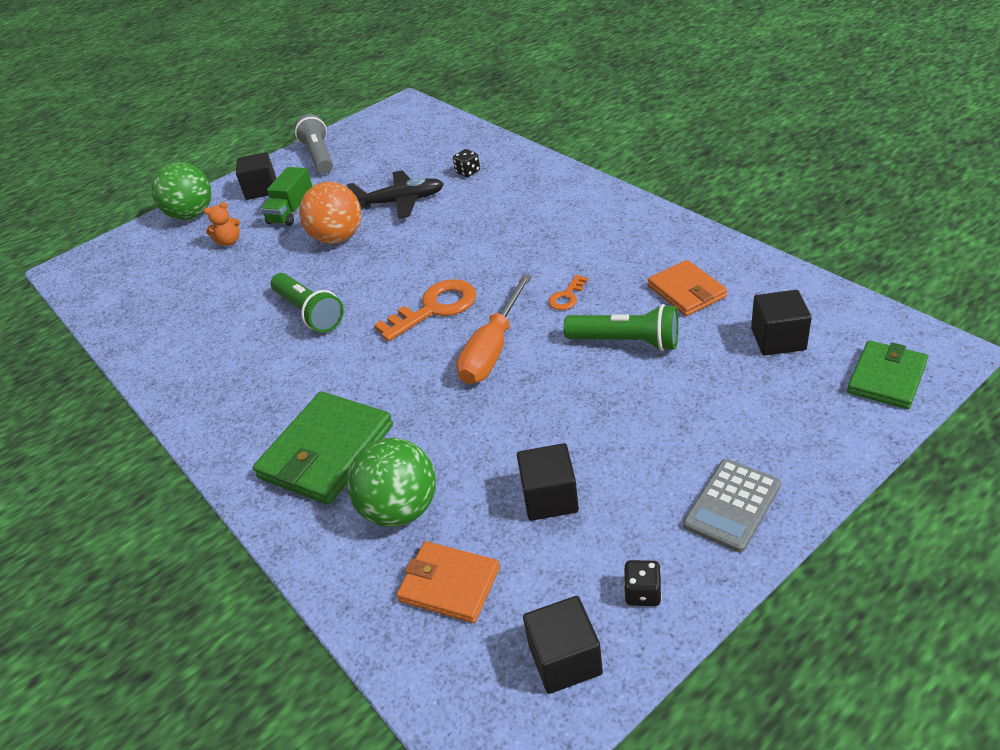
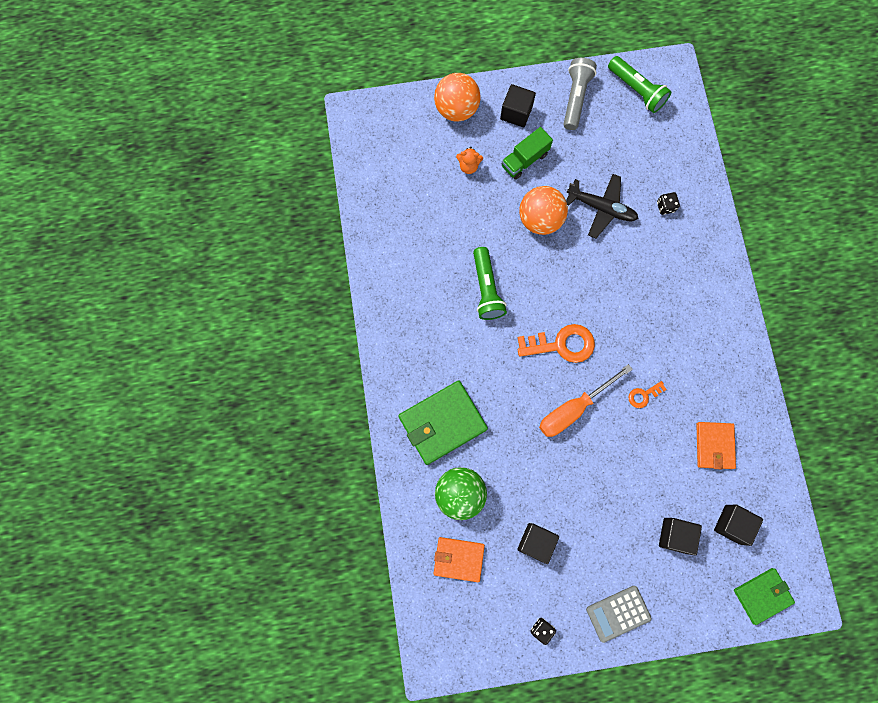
camera: 25 degrees right, 35 degrees up
green ball [151,162,212,220] -> orange ball [434,73,481,122]
orange wallet [397,541,500,623] -> orange wallet turned 45 degrees counterclockwise [433,537,485,582]
black cube [523,596,603,694] -> black cube moved to [659,518,702,555]
green flashlight [563,304,679,351] -> green flashlight moved to [608,56,671,113]

